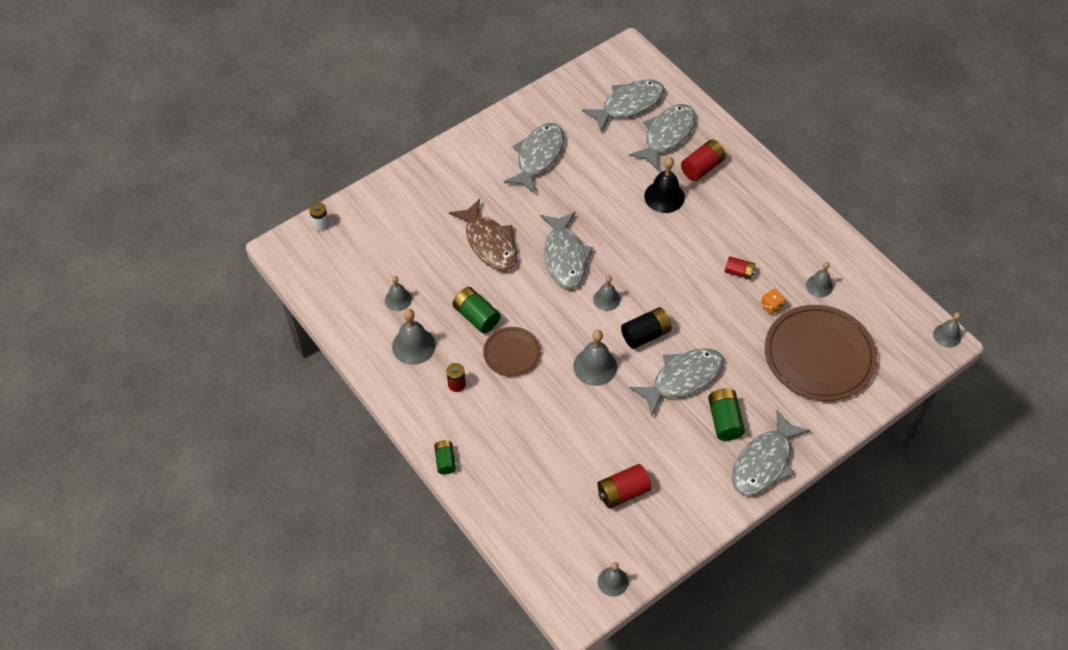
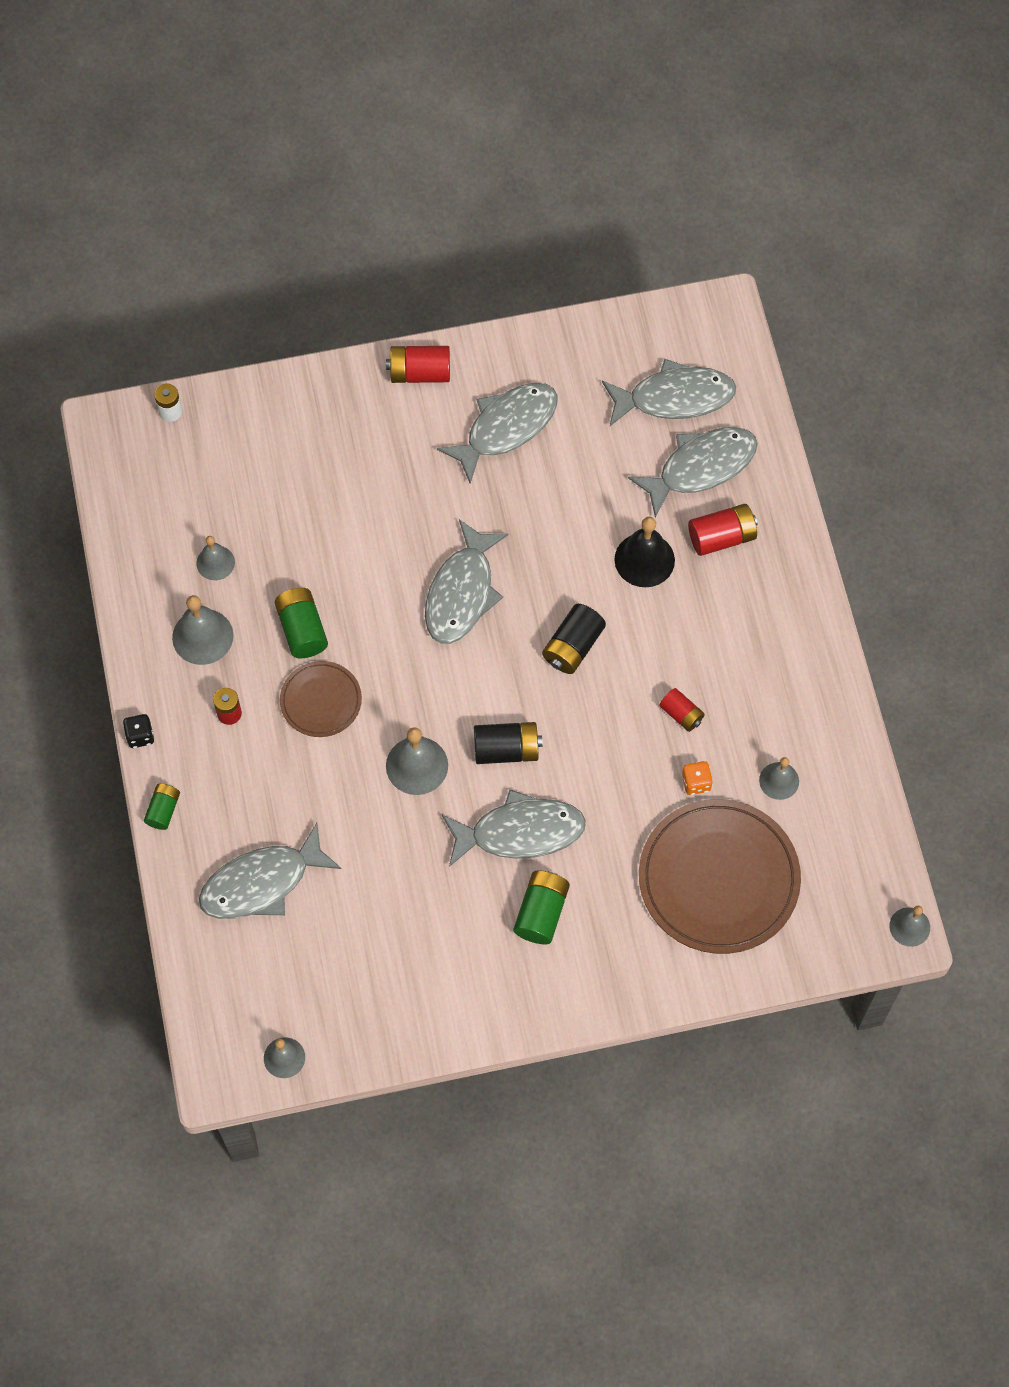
camera: 25 degrees right, 10 degrees up
brown fish [449,198,517,271] -> none
grey bell [593,276,620,311] -> none
red battery [597,464,652,508] -> red battery moved to [386,346,450,383]
grey fish [732,410,810,496] -> grey fish moved to [199,823,341,919]
none -> black dice [123,714,154,748]
none -> black battery [542,604,606,674]

